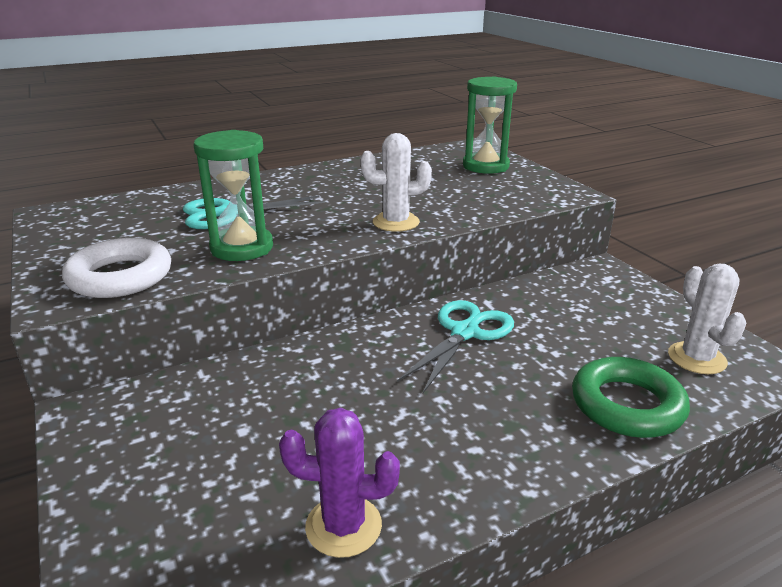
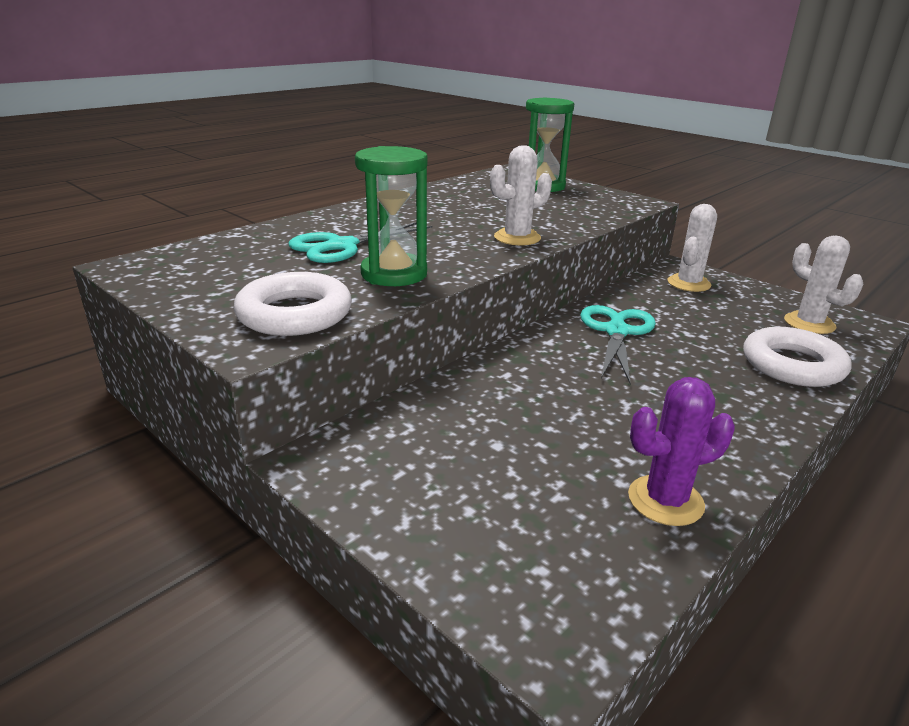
camera: 20 degrees left, 0 degrees up
green ring [572,357,690,438] -> white ring [743,327,852,387]
none -> white cactus [667,204,717,292]

